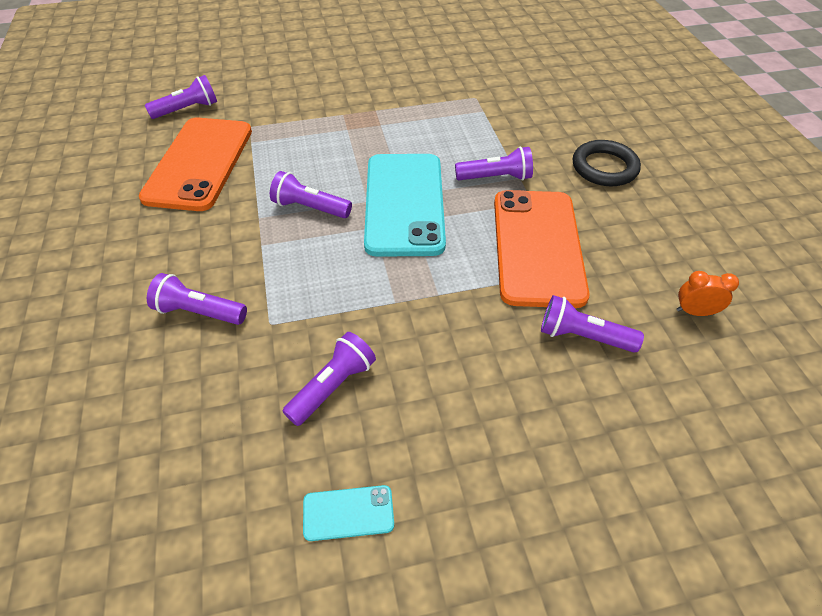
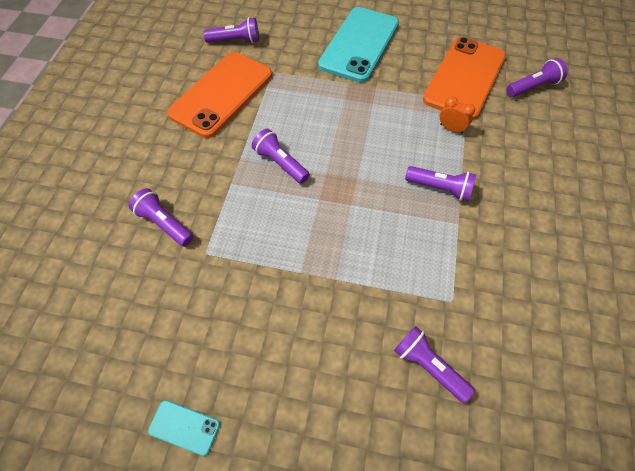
camera: 25 degrees right, 10 degrees up
purple flashlight [282,332,376,426] -> purple flashlight moved to [507,58,568,97]
turquoise phone [364,154,446,257] -> turquoise phone moved to [318,7,399,83]
orange phone [494,190,590,308] -> orange phone moved to [423,37,506,120]
black ring [573,140,641,186] -> none
orange clock [677,271,739,316] -> orange clock moved to [440,97,475,134]

